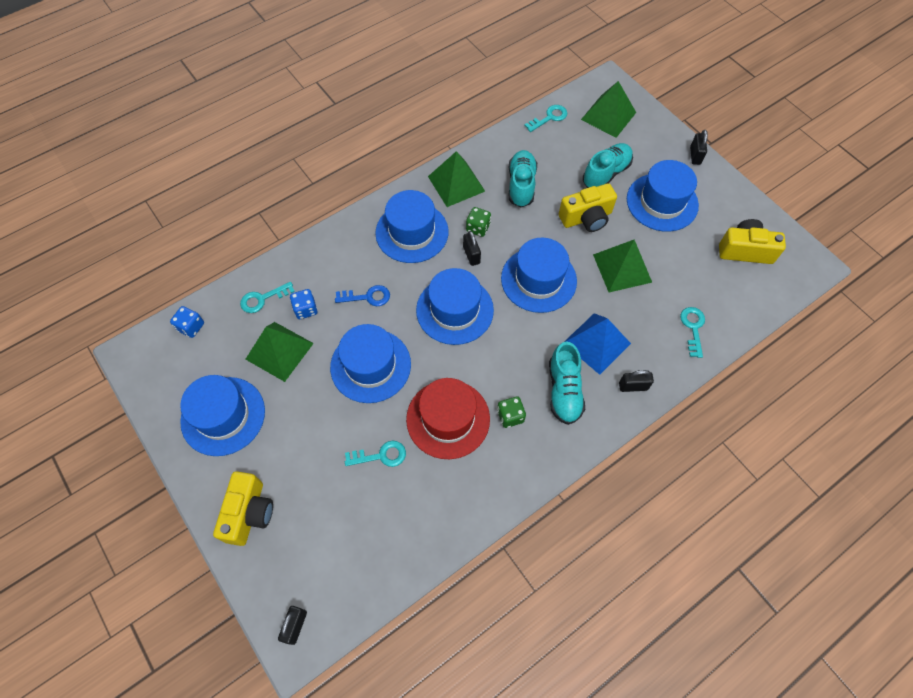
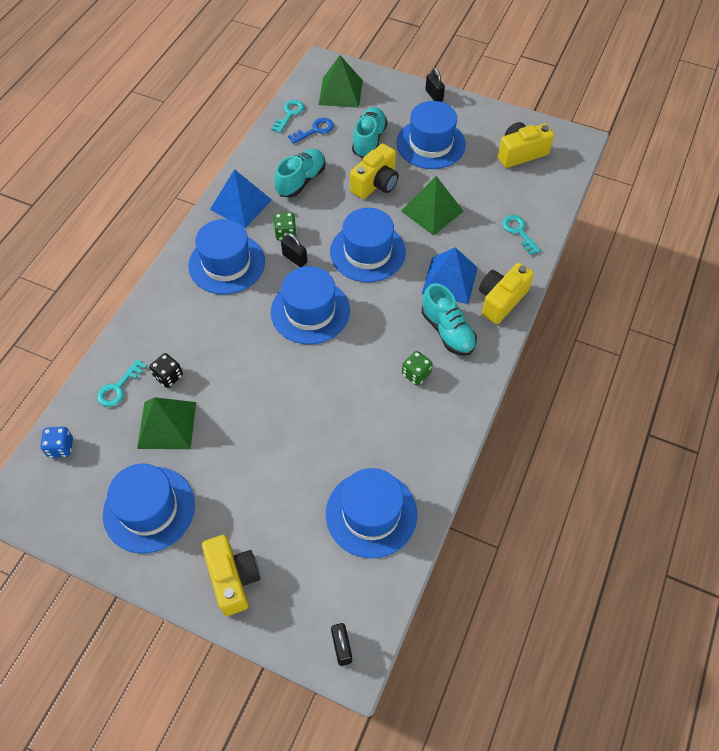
camera: 30 degrees left, 5 degrees down
blue dice [290,289,318,319] -> black dice [150,353,183,388]
blue hat [330,324,411,403] -> blue hat moved to [326,468,417,558]
blue key [335,285,390,306] -> blue key moved to [288,118,334,144]
turquoise key [345,441,406,467] -> none
red hat [406,378,490,459] -> none
green pyramid [428,151,485,207] -> blue pyramid [210,169,272,228]
turquoise shoe [508,150,537,207] -> turquoise shoe turned 60 degrees clockwise [274,149,326,198]
black padlock [619,370,654,392] -> yellow camera [479,263,534,324]

